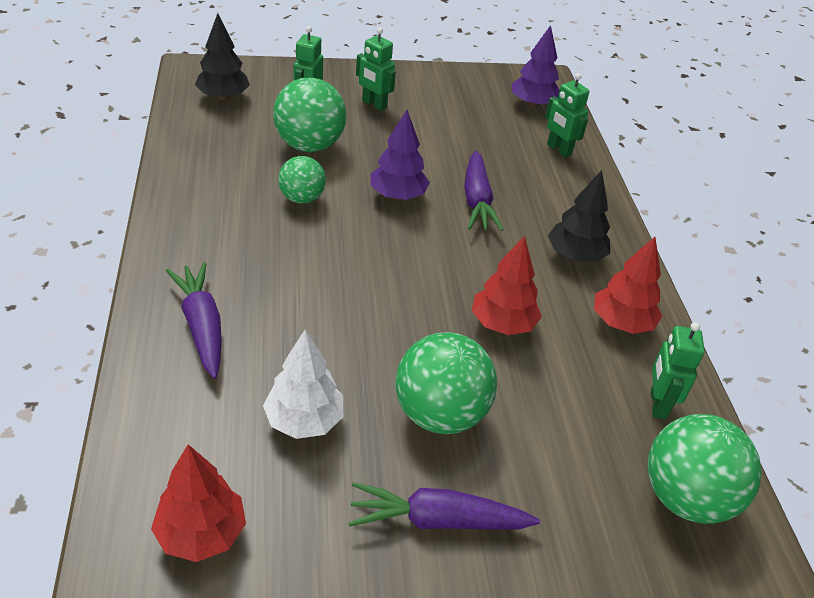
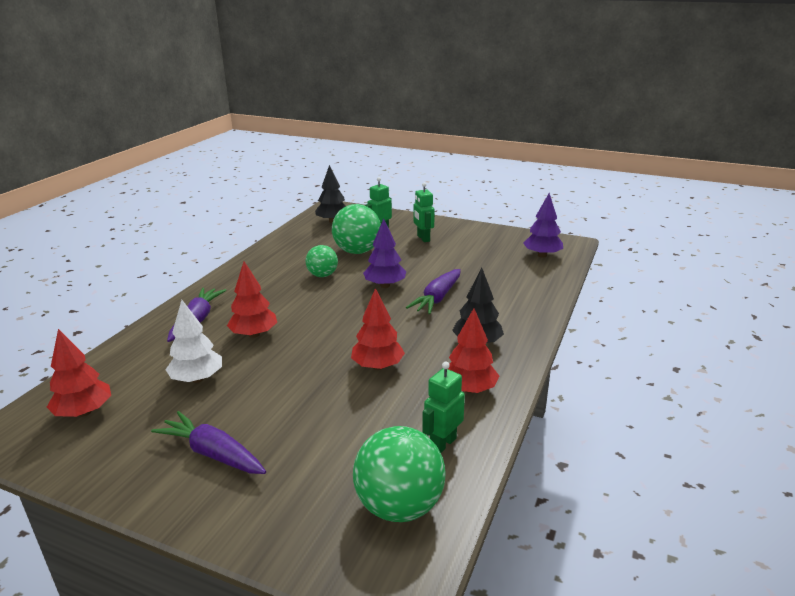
camera: 35 degrees right, 15 degrees down
green ball [396,332,497,434] -> none
green robot [545,73,589,157] -> none
none -> red tree [227,261,277,338]

